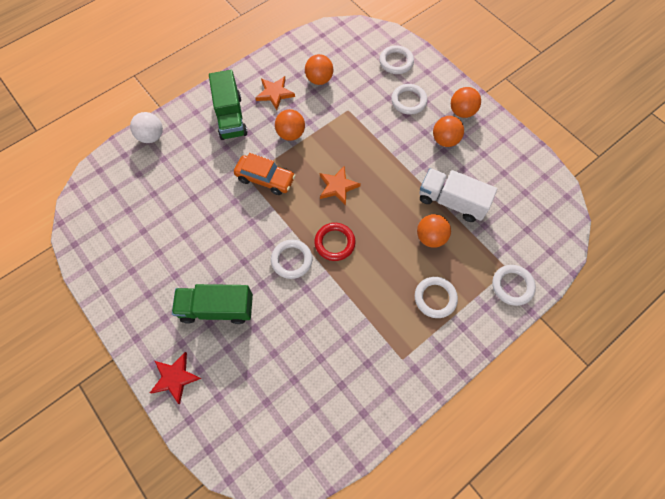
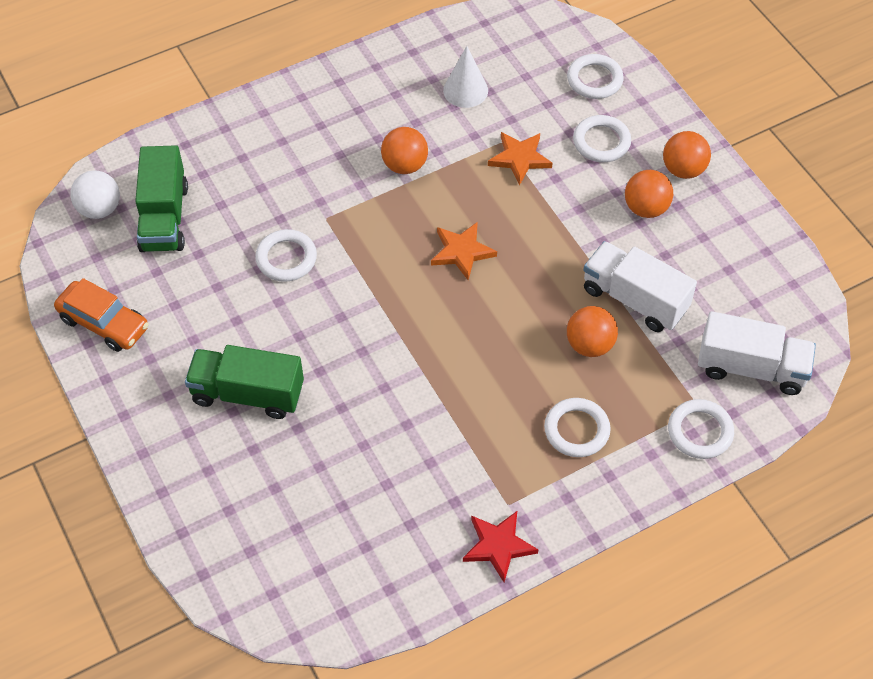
camera: 10 degrees right, 10 degrees down
white ball [130,112,163,143] -> white ball moved to [70,170,120,219]
red star [150,352,202,404] -> red star moved to [463,511,538,582]
green truck [209,70,247,140] -> green truck moved to [135,145,188,252]
orange car [234,153,296,195] -> orange car moved to [54,278,149,352]
orange star [255,76,295,110] -> orange star moved to [488,132,552,185]
white ring [271,239,313,279] -> white ring moved to [255,229,317,282]
orange ball [305,54,333,85] -> white cone [443,46,488,108]
red ring [314,223,356,261] -> none
none -> white truck [698,311,816,395]

